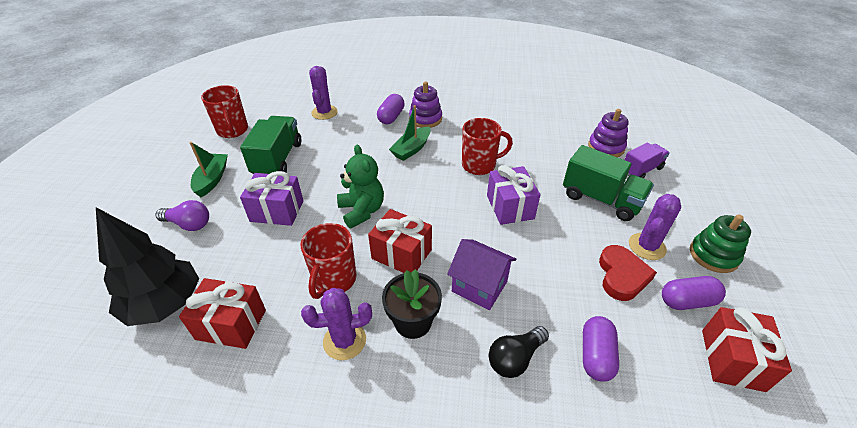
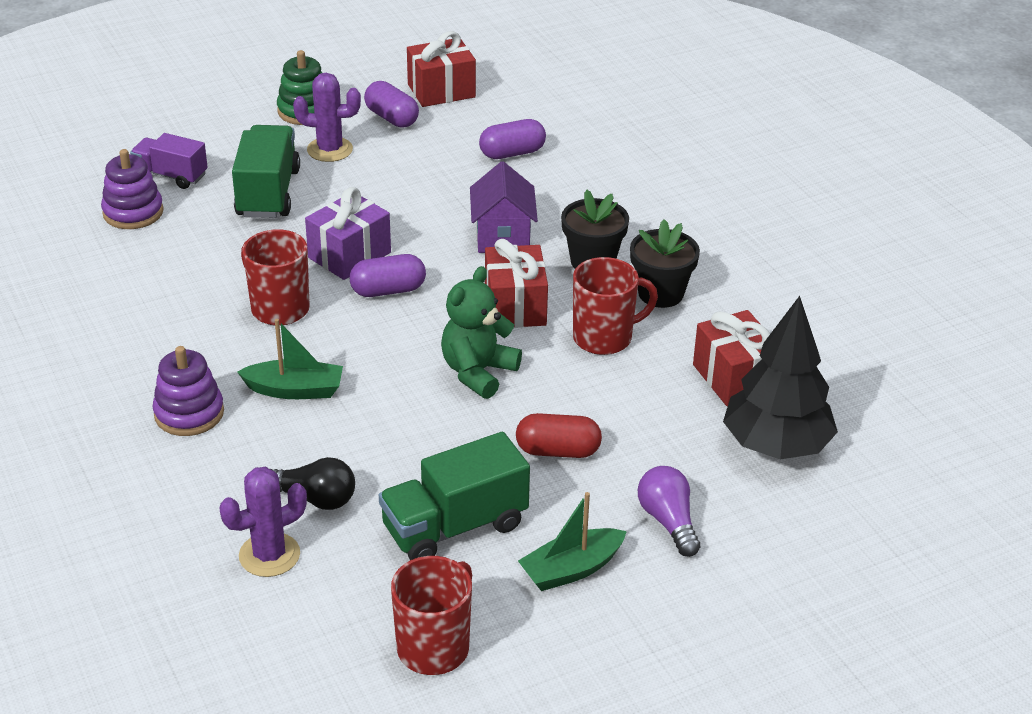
camera: 125 degrees left, 5 degrees down
purple gift [240,171,303,226] -> red capsule [516,413,602,458]
purple cactus [301,288,372,360] -> black flower pot [630,219,700,308]
purple capsule [377,94,405,124] -> purple capsule moved to [350,254,426,297]
black light bulb [489,326,549,378] -> black light bulb moved to [271,457,355,510]
red heart [599,245,657,301] -> none

